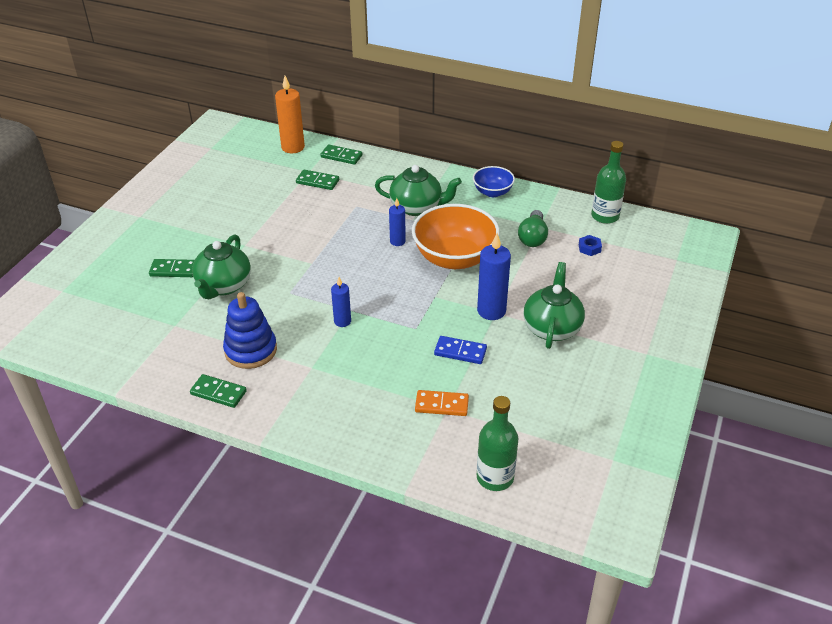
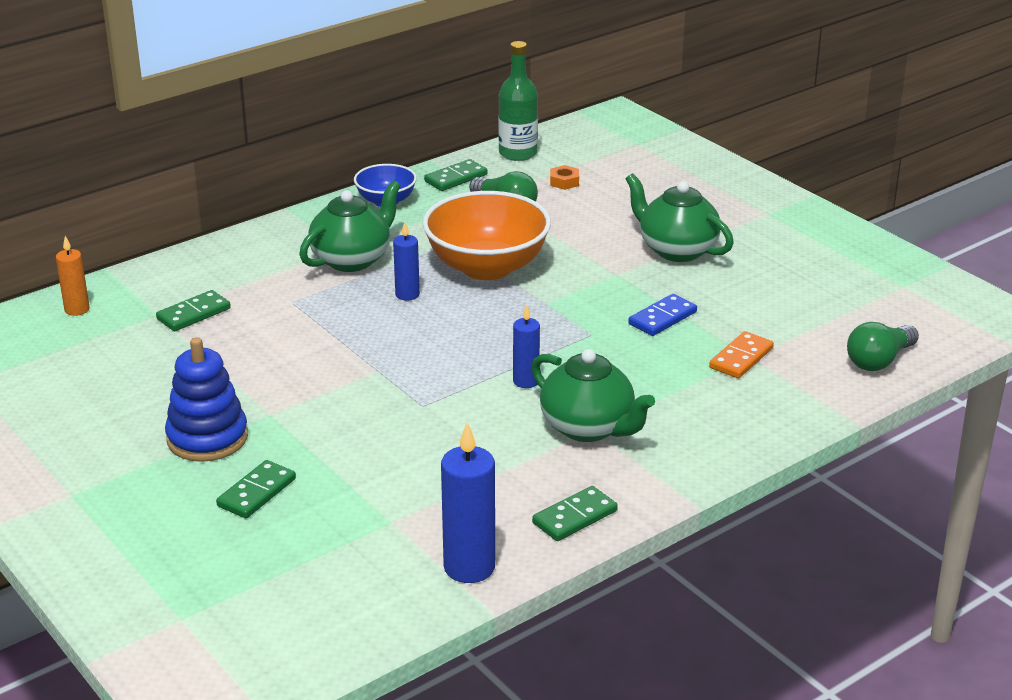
camera: 60 degrees left, 10 degrees down
green teapot [192,234,251,299] -> green teapot moved to [531,349,655,442]
blue stacking toy [223,292,277,369] -> blue stacking toy moved to [165,337,248,462]
orange candle [275,76,305,153] -> orange candle [56,236,90,316], size x0.59
green domino [320,144,363,165] -> green domino moved to [424,159,487,191]
blue candle [477,233,511,320] -> blue candle moved to [441,422,495,583]
green bottle [477,396,519,491] -> green light bulb [847,322,919,371]
blue nut [579,235,602,256] -> orange nut [550,165,579,190]

